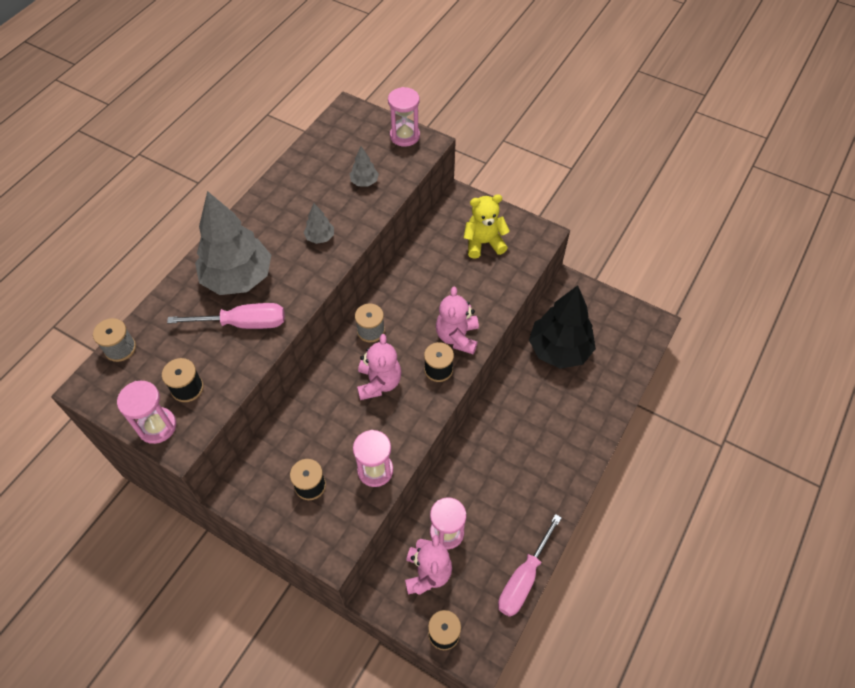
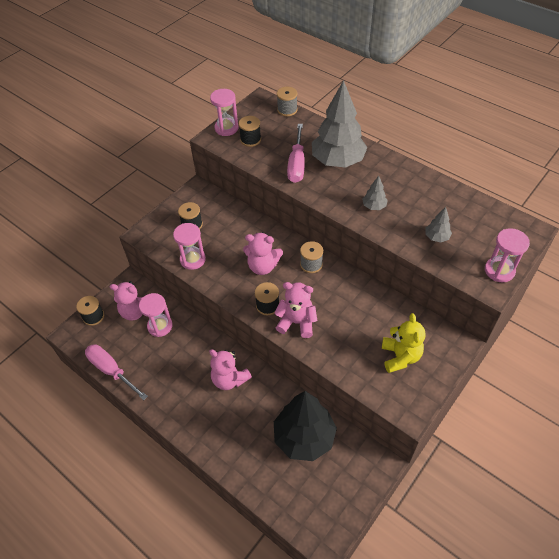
camera: 100 degrees right, 5 degrees down
none -> pink teddy bear [209,349,252,390]

